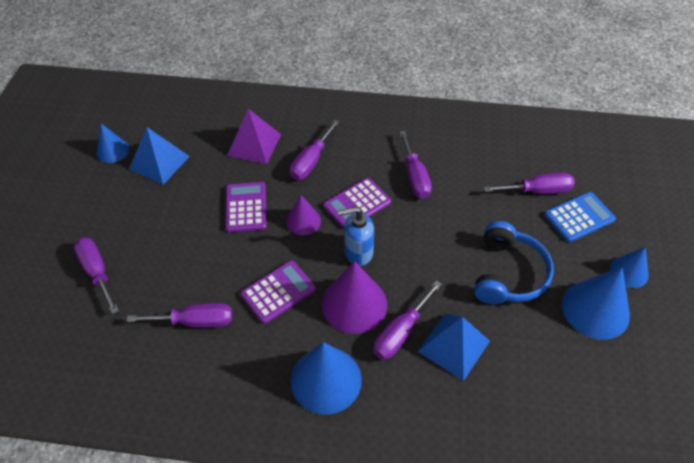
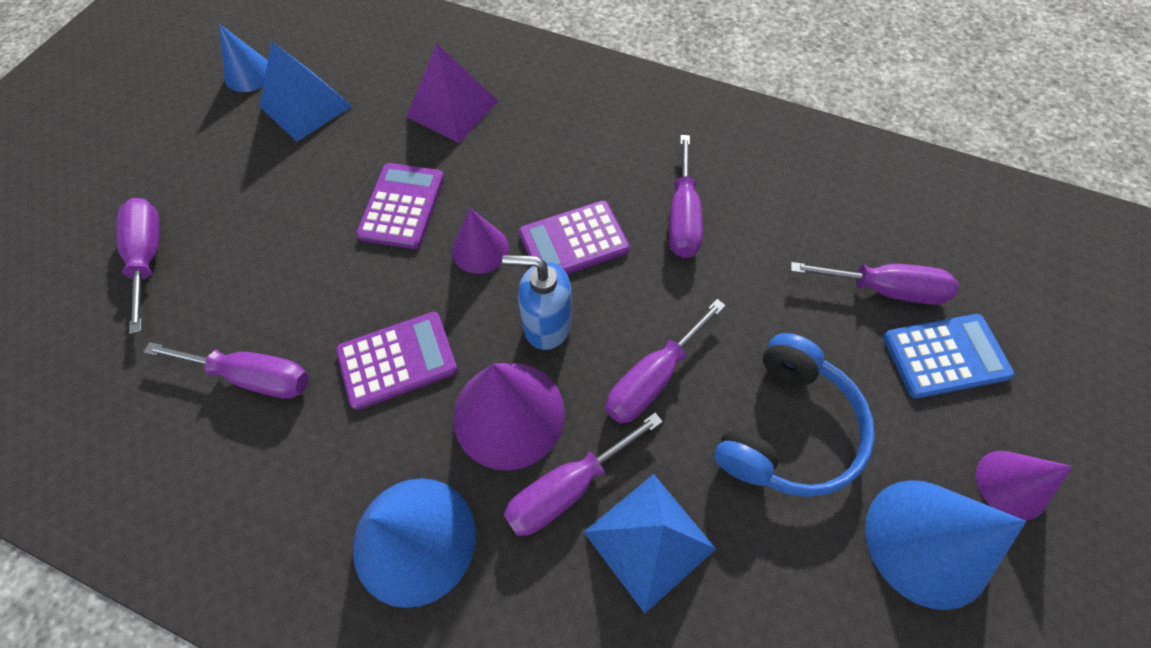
camera: 15 degrees right, 10 degrees up
purple screwdriver [290,120,339,180] -> purple screwdriver moved to [605,299,726,424]
blue cone [610,247,649,288] -> purple cone [976,451,1073,521]

